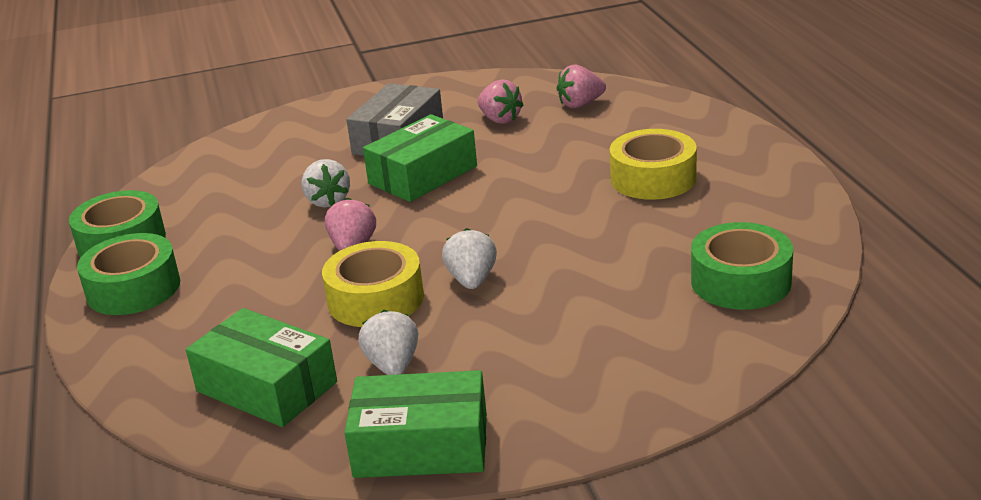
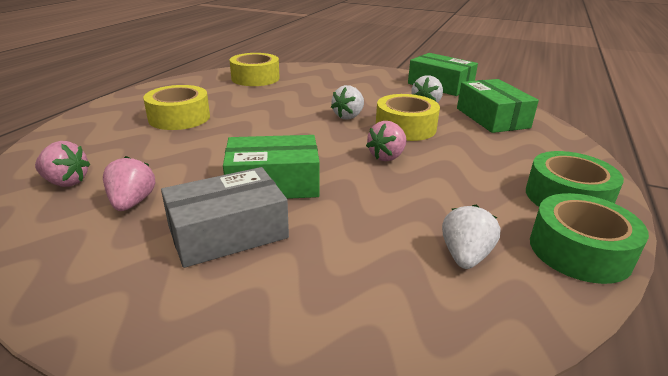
camera: 145 degrees left, 0 degrees up
white strawberry [301,159,350,208] -> white strawberry moved to [442,205,501,269]
green tape [691,222,793,310] -> yellow tape [230,53,280,86]

